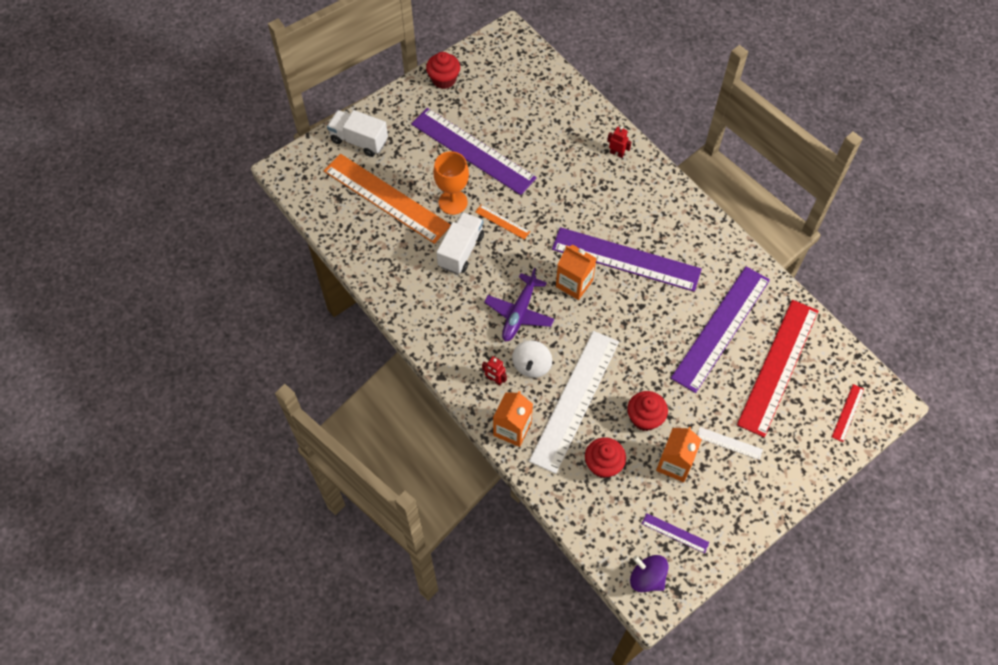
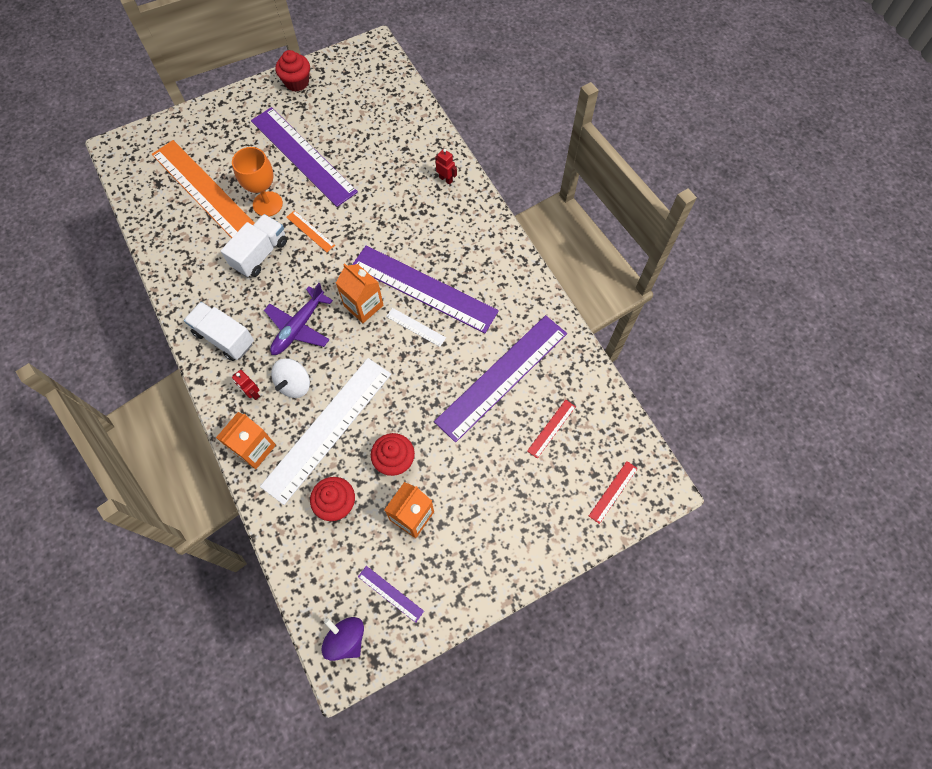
camera: 10 degrees right, 5 degrees up
white truck [327,110,388,157] -> white truck moved to [184,302,254,361]
white ruler [697,427,763,460] -> white ruler moved to [386,308,446,347]
red ruler [737,300,818,437] -> red ruler [527,400,576,458], size x0.41

